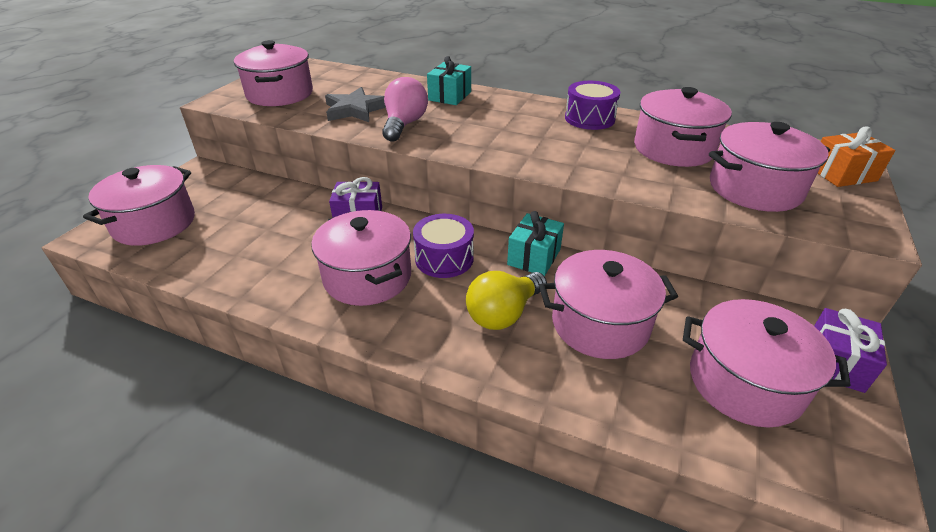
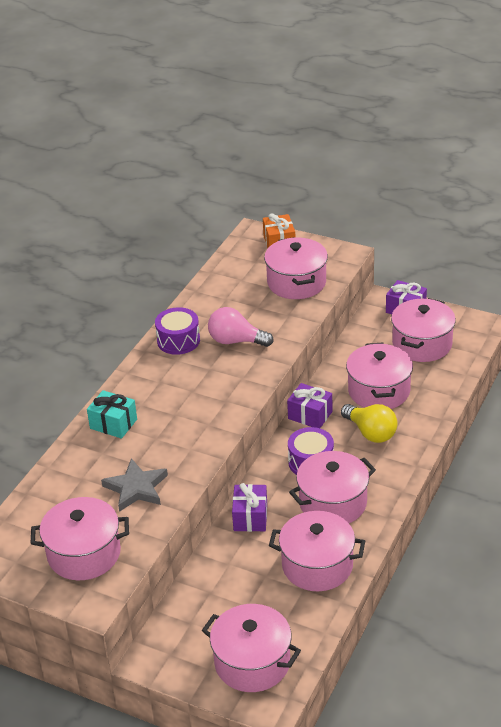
camera: 85 degrees left, 0 degrees up
pink light bulb [382,77,428,142] -> pink light bulb moved to [208,307,274,347]
turquoise gift [507,211,564,276] -> purple gift [287,383,332,428]
pink pot [634,87,732,167] -> pink pot moved to [269,511,365,591]

